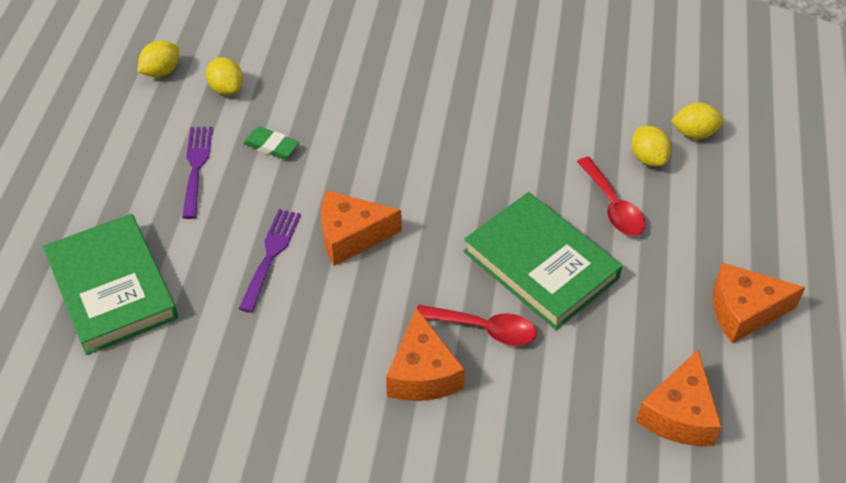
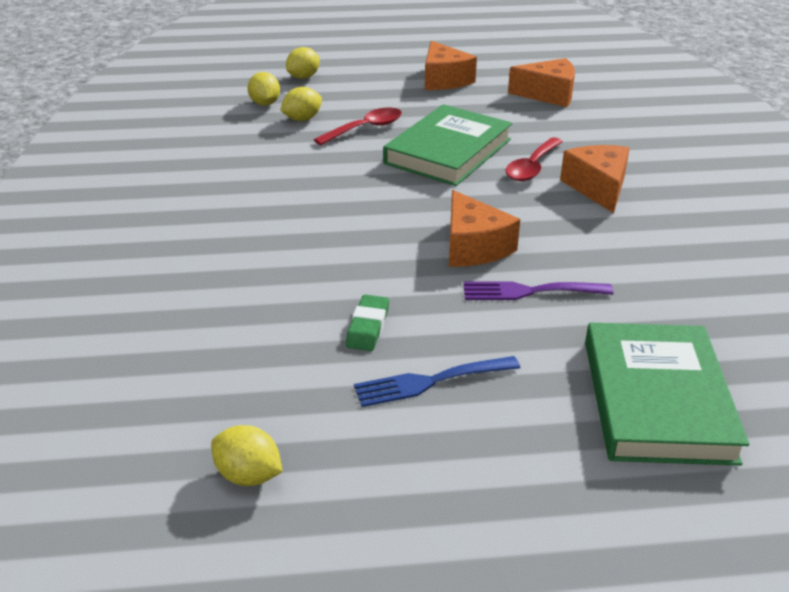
camera: 105 degrees left, 15 degrees down
green book [43,214,178,355] -> green book turned 45 degrees counterclockwise [585,323,749,466]
purple fork [182,127,213,219] -> blue fork [354,356,520,407]
yellow lemon [206,57,243,95] -> yellow lemon moved to [286,47,320,79]
orange cheese [386,308,465,401] -> orange cheese turned 75 degrees counterclockwise [560,145,630,213]
red spoon [417,305,537,346] -> red spoon turned 150 degrees counterclockwise [506,137,563,181]

